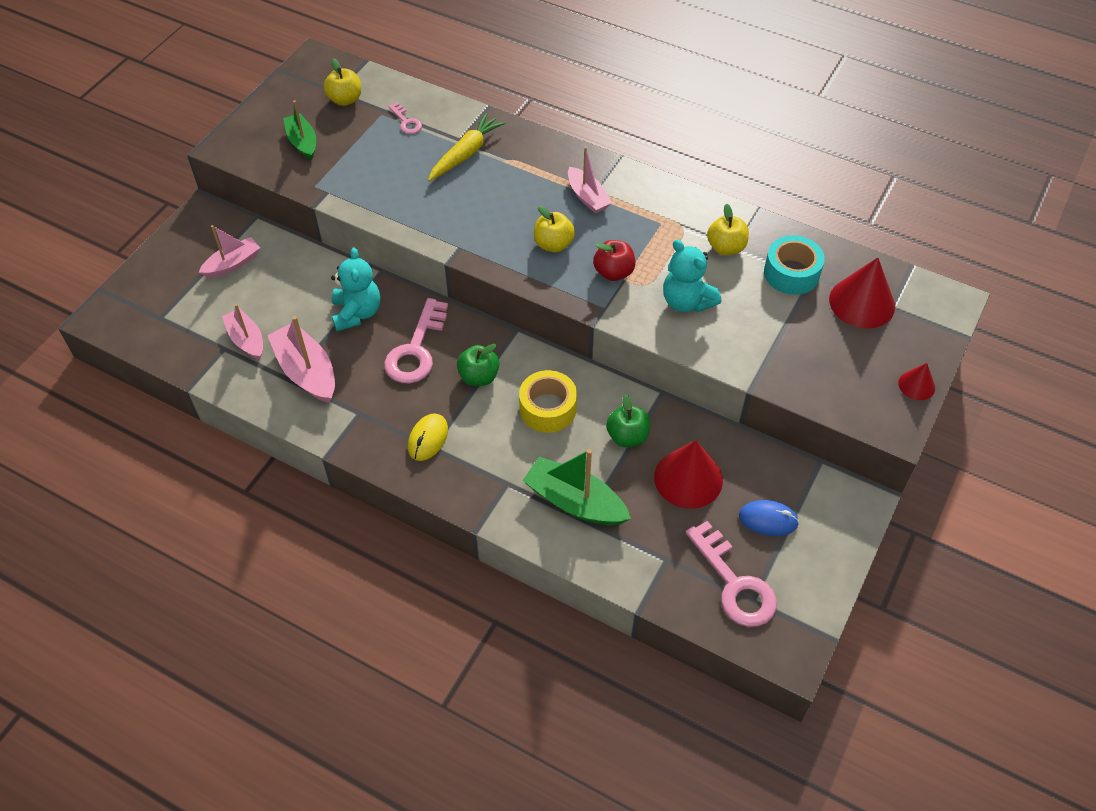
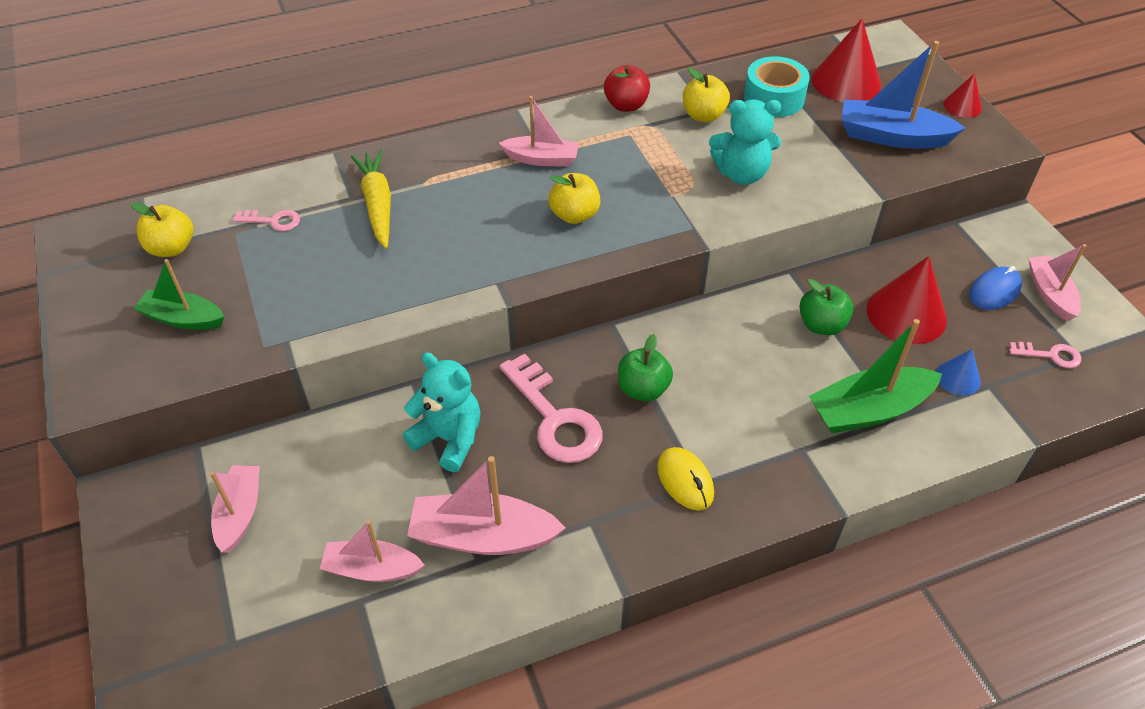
camera: 50 degrees left, 5 degrees down
yellow tape [519,370,577,433] -> none
red apple [593,240,635,281] -> red apple moved to [604,65,650,112]
pink key [686,521,777,627] -> pink key [1009,342,1081,368], size x0.50
none -> blue boat [841,41,965,149]
none -> blue cone [936,349,981,396]
none -> pink boat [1028,244,1086,321]

